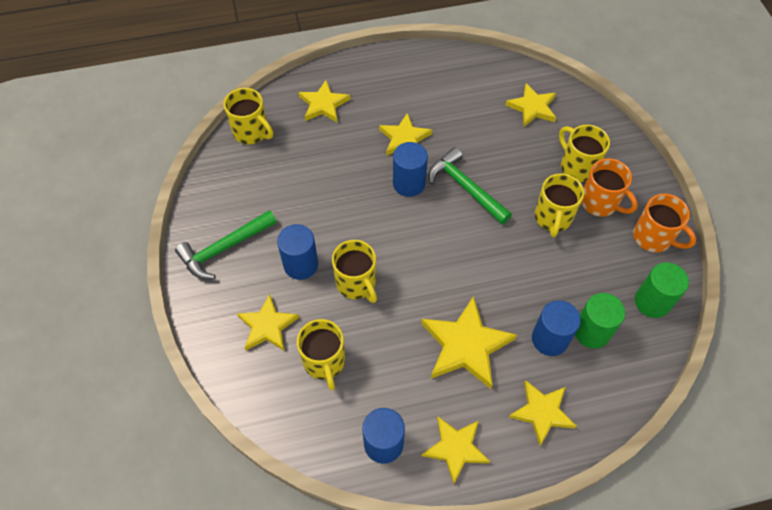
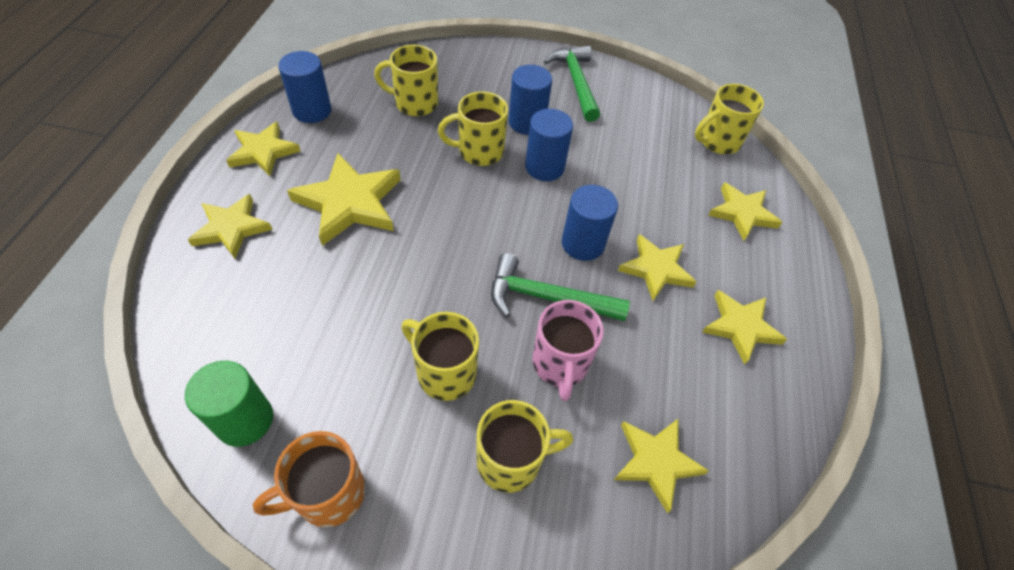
camera: 110 degrees right, 5 degrees down
yellow star [237,294,299,351] -> yellow star moved to [702,290,787,365]
green hammer [429,147,512,224] -> green hammer turned 150 degrees counterclockwise [491,253,630,321]
blue cylinder [532,300,581,356] -> blue cylinder moved to [525,109,573,181]
green cylinder [575,293,625,349] -> none
orange mug [581,158,638,217] -> none
none -> pink mug [532,300,604,401]

